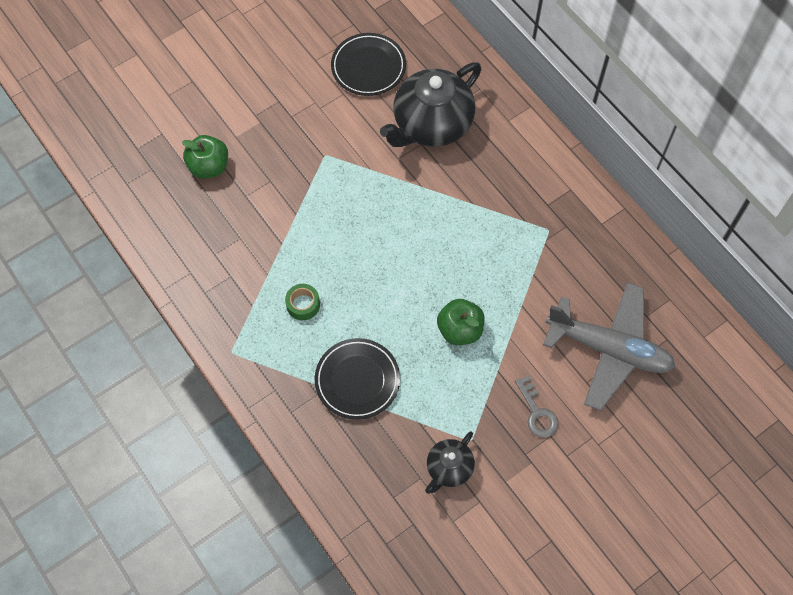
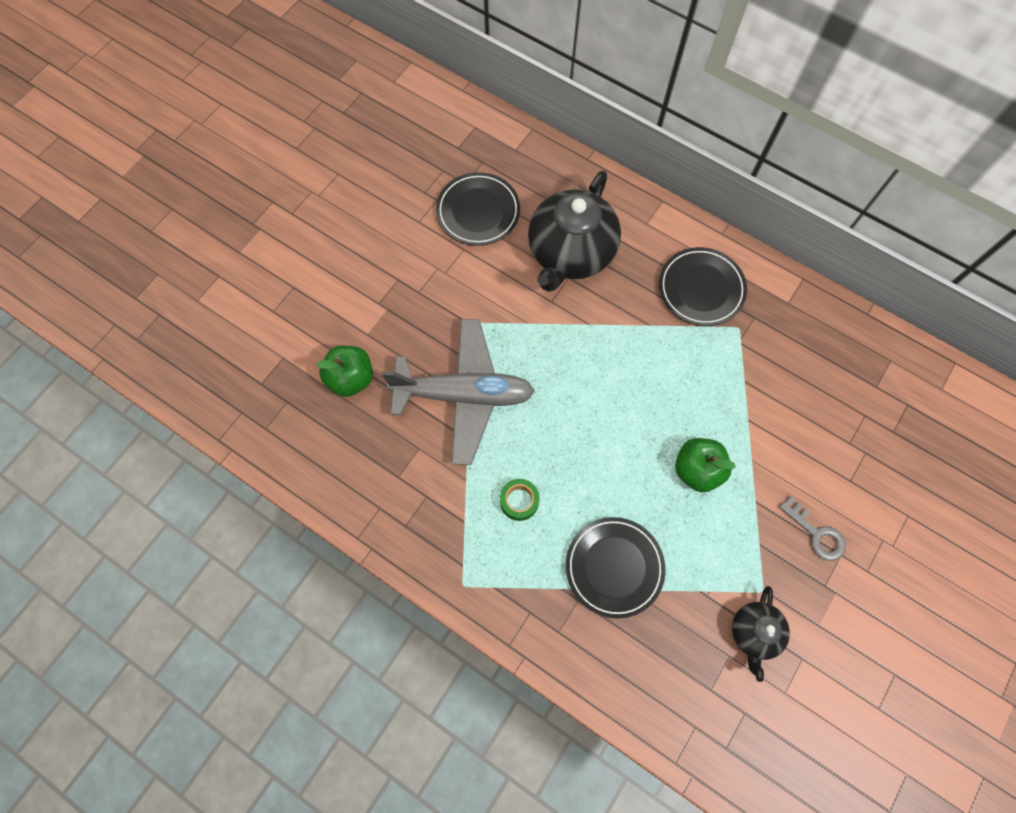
camera: 20 degrees left, 5 degrees up
grey plane [543,282,676,411] -> grey plane moved to [382,319,535,465]
none -> black plate [659,247,747,326]

